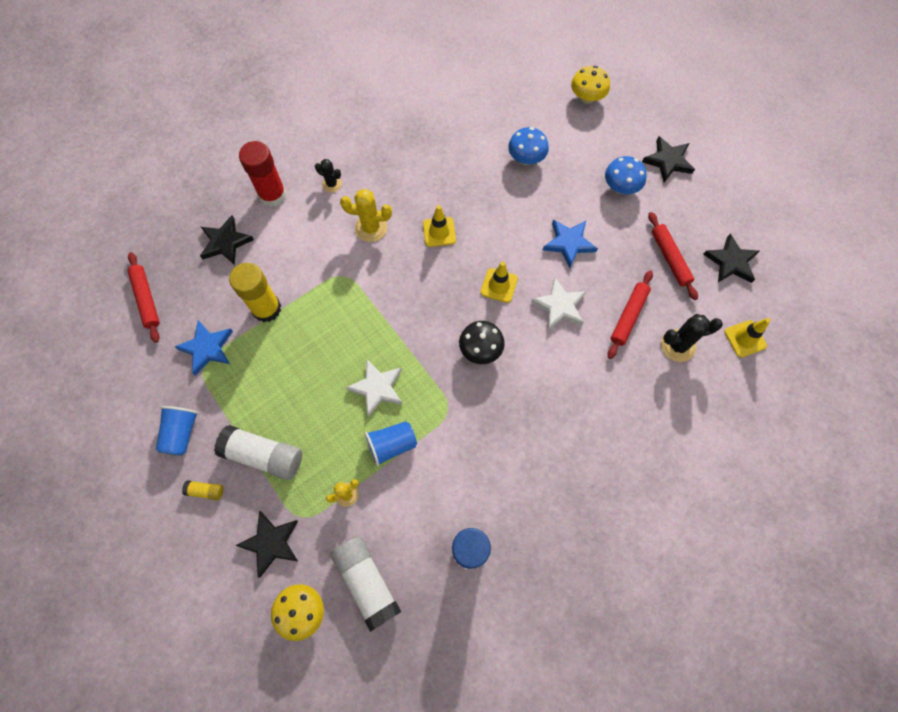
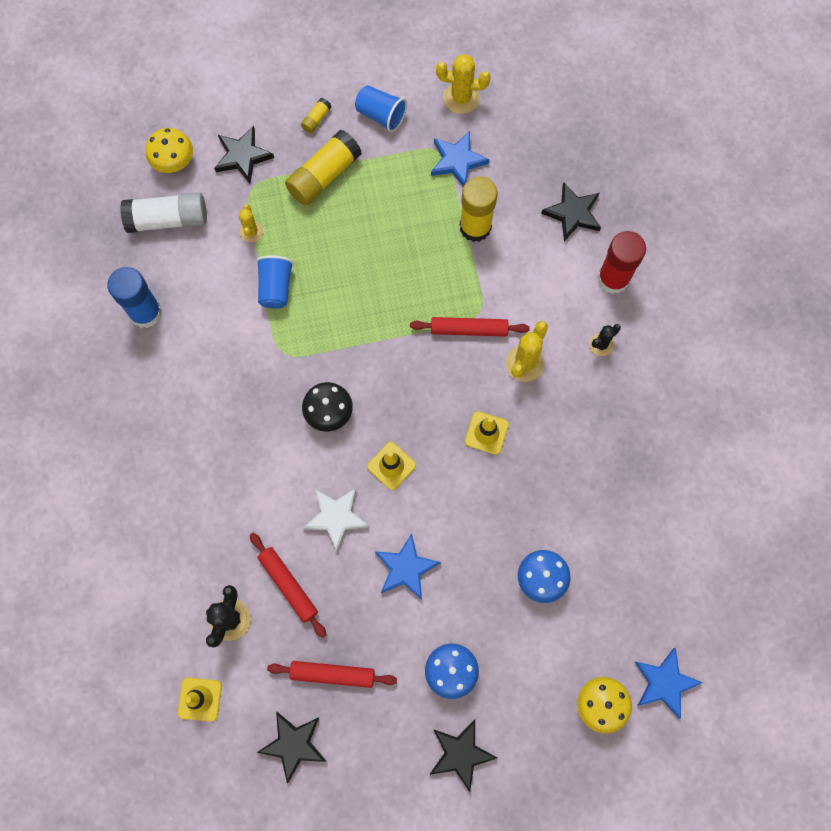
camera: 115 degrees right, 5 degrees up
red rolling pin [127,252,160,343] -> red rolling pin moved to [410,317,530,337]
white glue stick [214,425,302,480] -> yellow glue stick [285,130,362,206]
white star [346,359,402,417] -> none
none -> yellow cactus [436,54,491,114]
none -> blue star [635,648,703,719]

